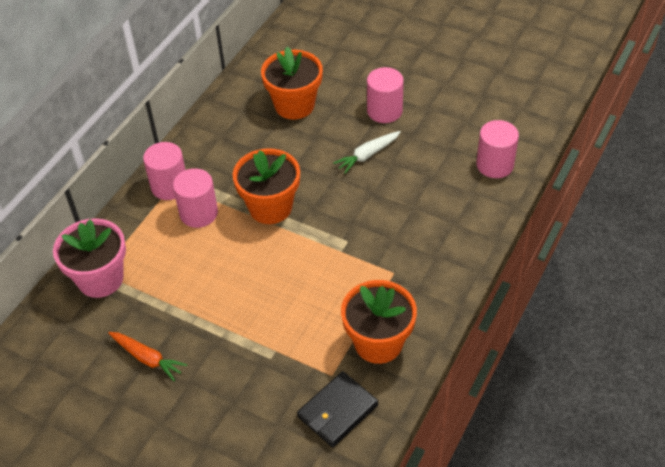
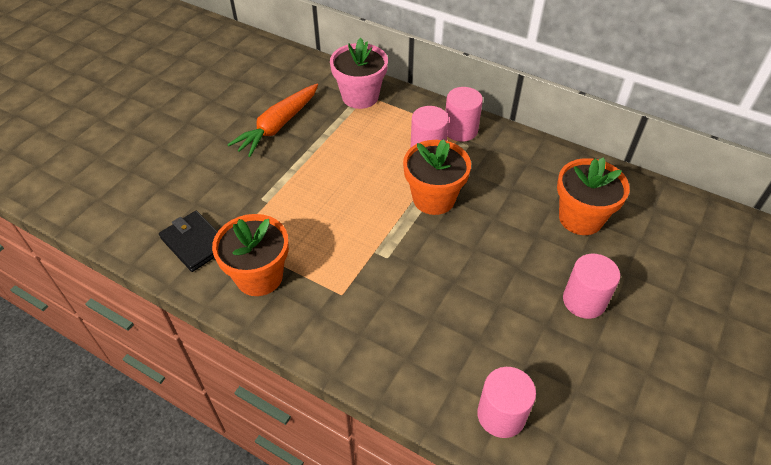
camera: 90 degrees right, 0 degrees up
orange carrot [108,332,187,381] -> orange carrot [227,84,318,157], size x1.65
white carrot [333,131,401,174] -> none

